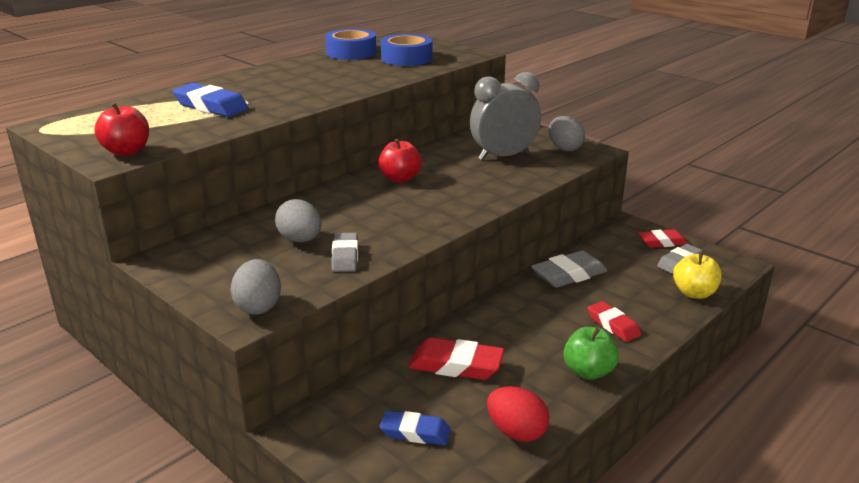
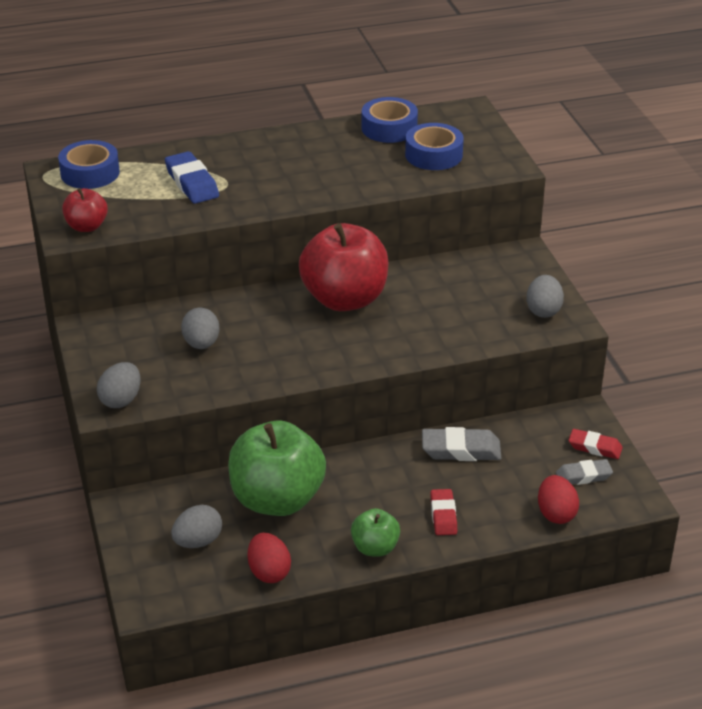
camera: 30 degrees right, 10 degrees up
grey eraser [331,233,358,272] -> none
red apple [378,139,422,183] -> red apple [299,223,389,311], size x2.04
blue eraser [380,411,450,445] -> grey egg [171,505,222,548]
red eraser [408,338,504,380] -> green apple [228,421,326,516]
grey clock [470,72,541,160] -> none
yellow apple [673,252,722,299] -> red egg [538,475,579,524]
none -> blue tape [58,140,120,189]

